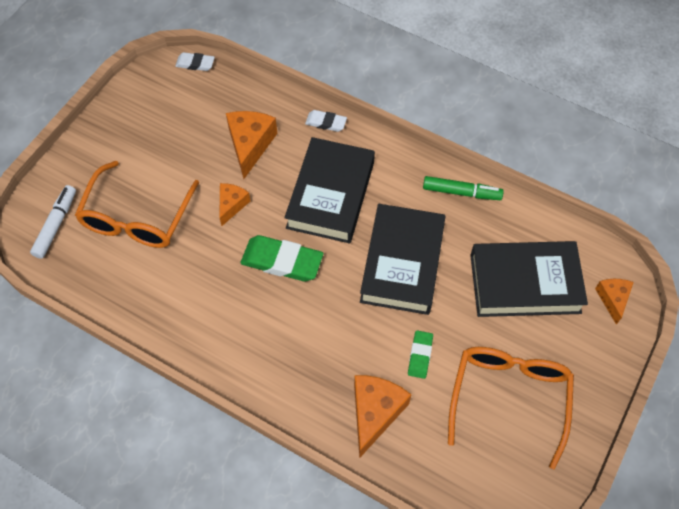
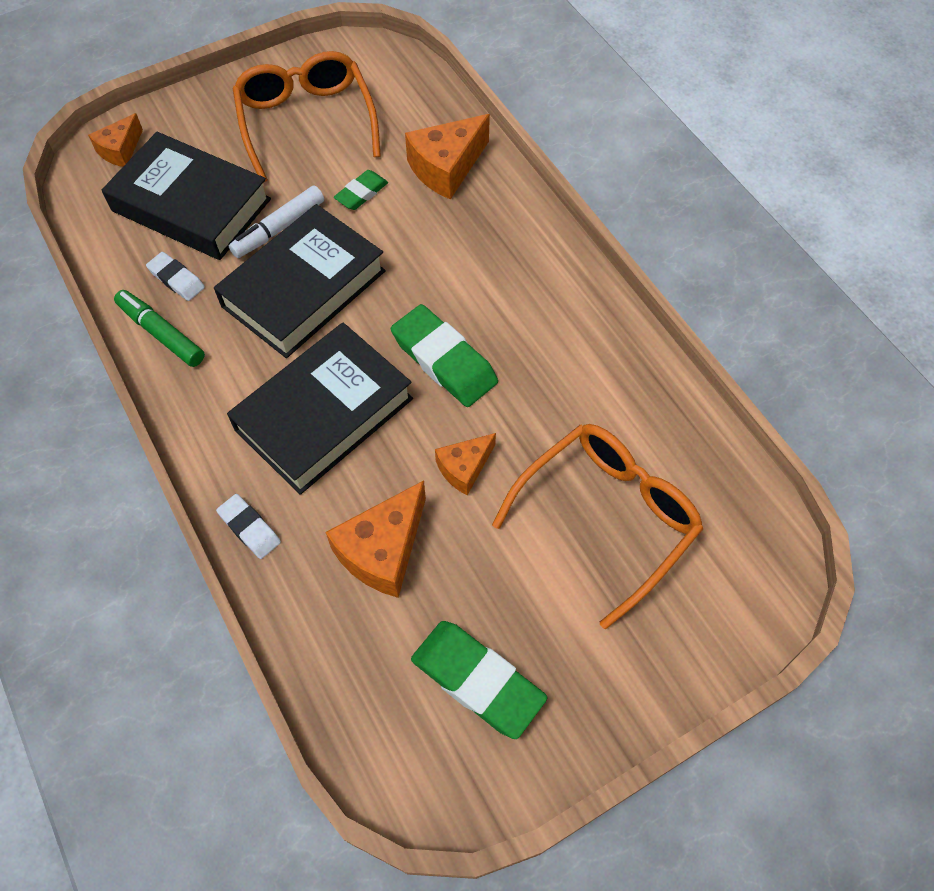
camera: 150 degrees left, 0 degrees up
white marker [30,185,76,259] -> white marker moved to [229,186,324,258]
white eraser [175,52,215,71] -> white eraser moved to [146,252,205,301]
orange glasses [448,347,574,469] -> orange glasses turned 120 degrees clockwise [233,51,381,182]
none -> green eraser [411,621,547,739]

